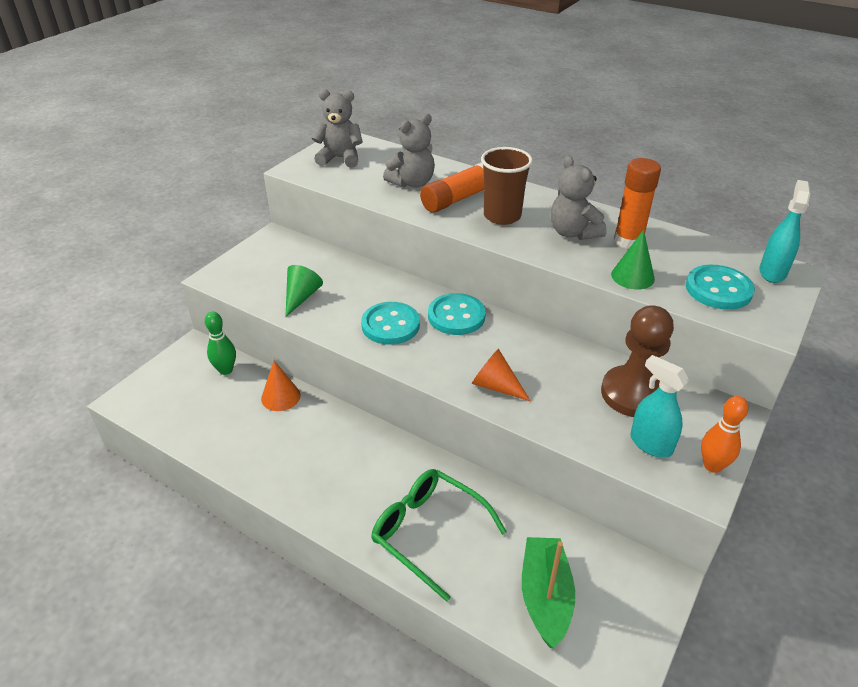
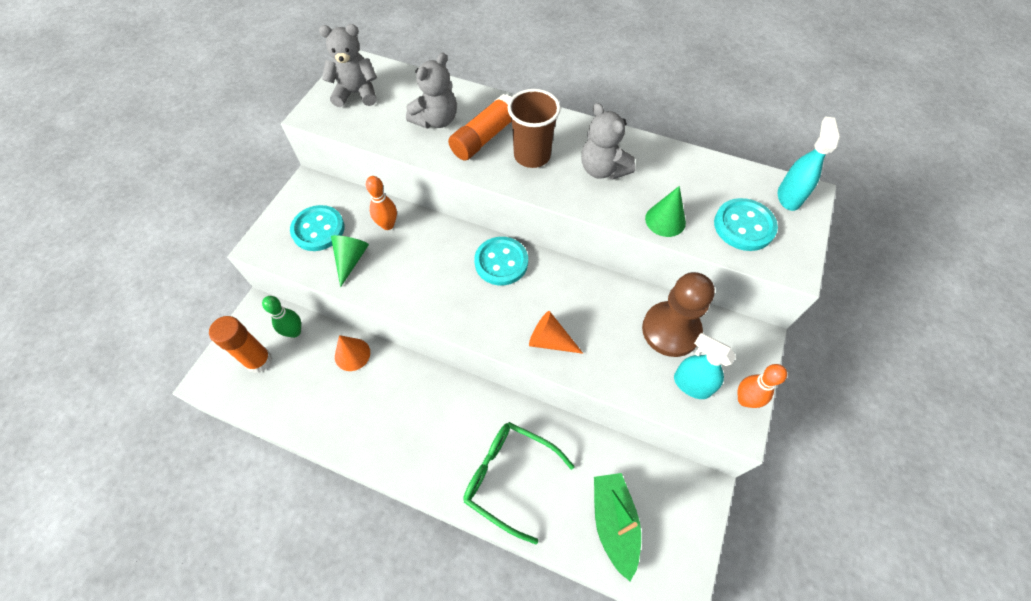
camera: 10 degrees left, 20 degrees up
turquoise button [361,302,420,345] -> turquoise button moved to [290,205,345,251]
orange glue stick [614,158,661,249] -> orange glue stick moved to [209,316,272,373]
none -> orange bowling pin [366,176,397,230]

